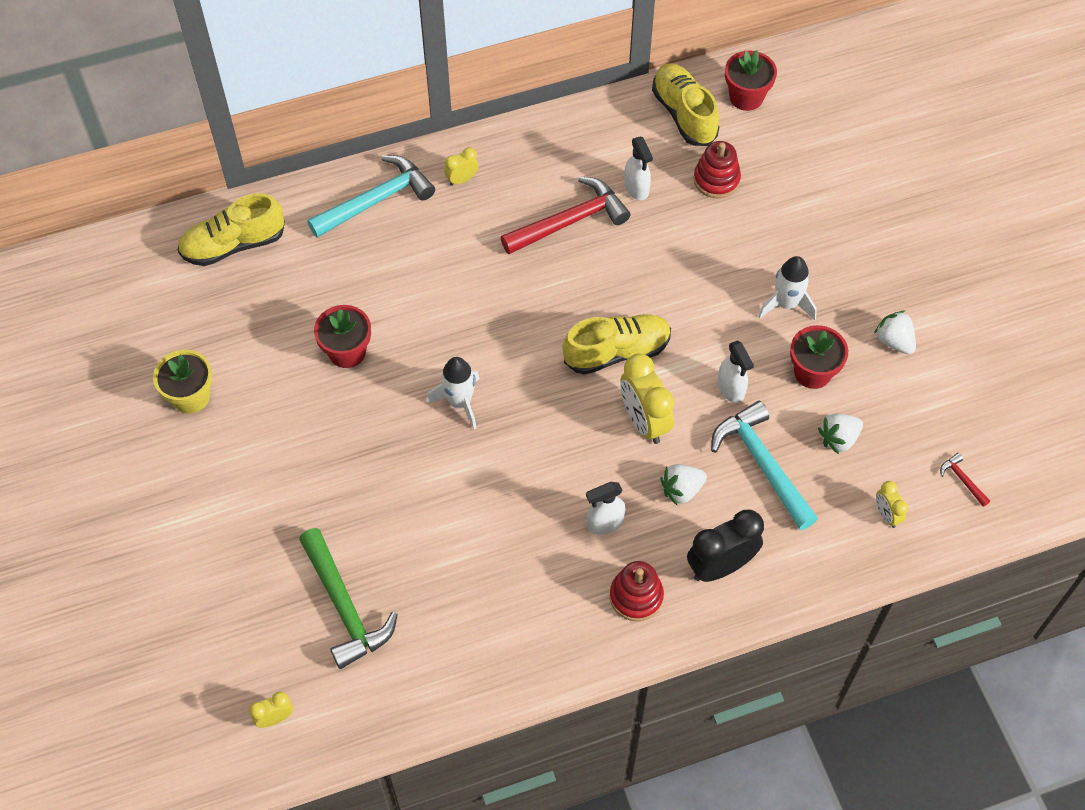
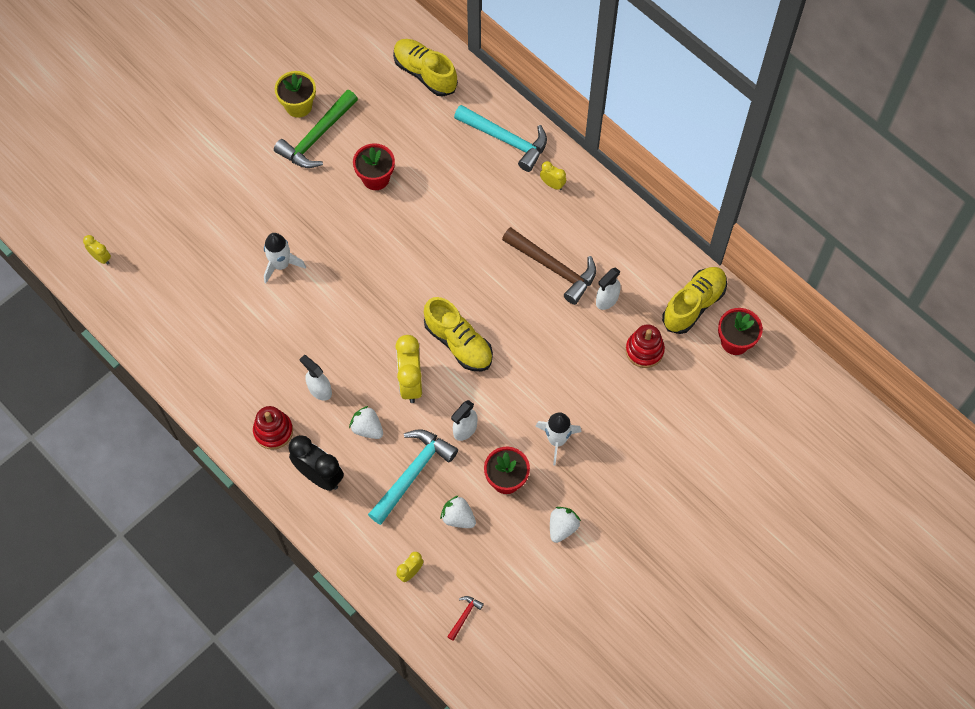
camera: 65 degrees right, 5 degrees up
green hammer [299,528,398,669] -> green hammer moved to [274,90,358,168]
white rocket [426,357,480,429] -> white rocket moved to [264,233,306,283]
red hammer [500,176,631,254] -> brown hammer [502,227,596,305]
yellow clock [621,354,674,444] -> yellow clock turned 45 degrees counterclockwise [395,335,422,403]

